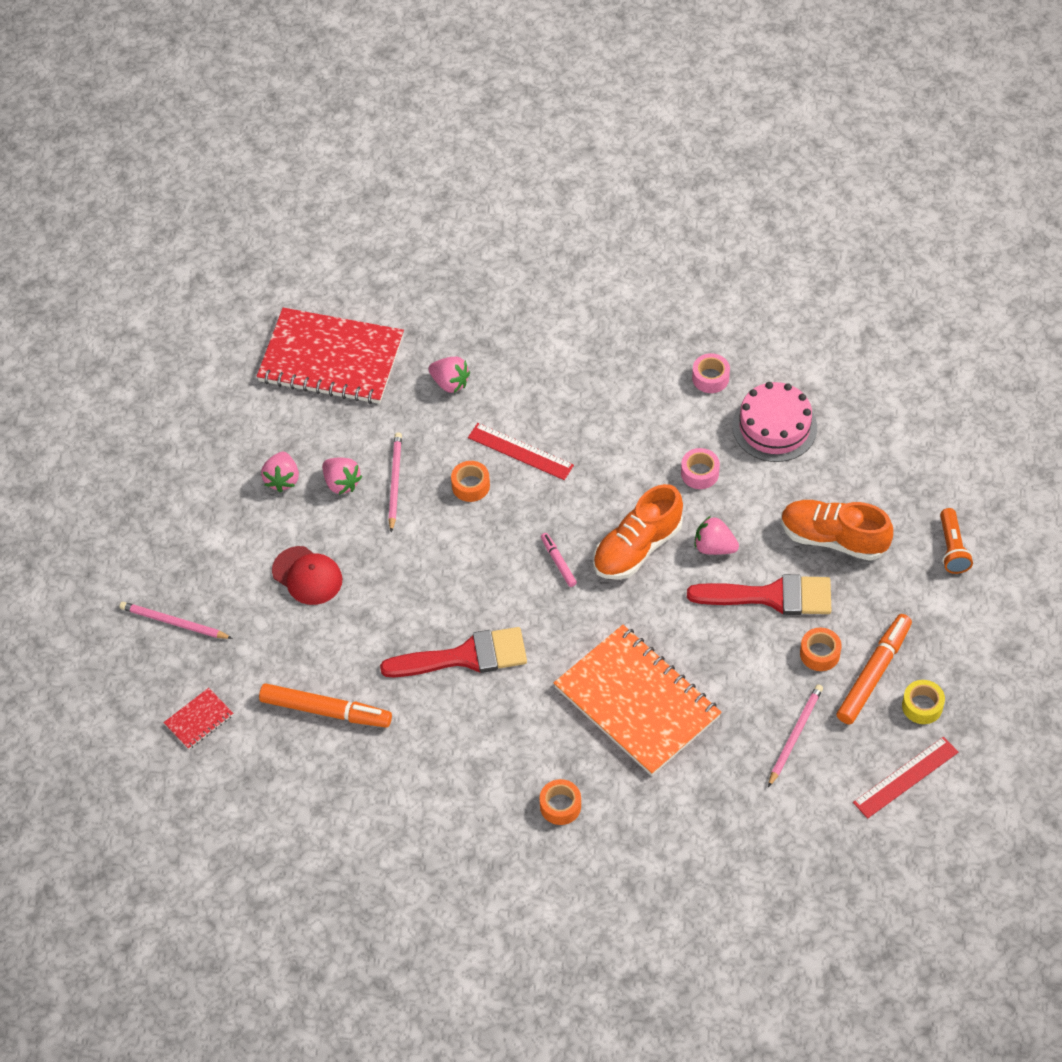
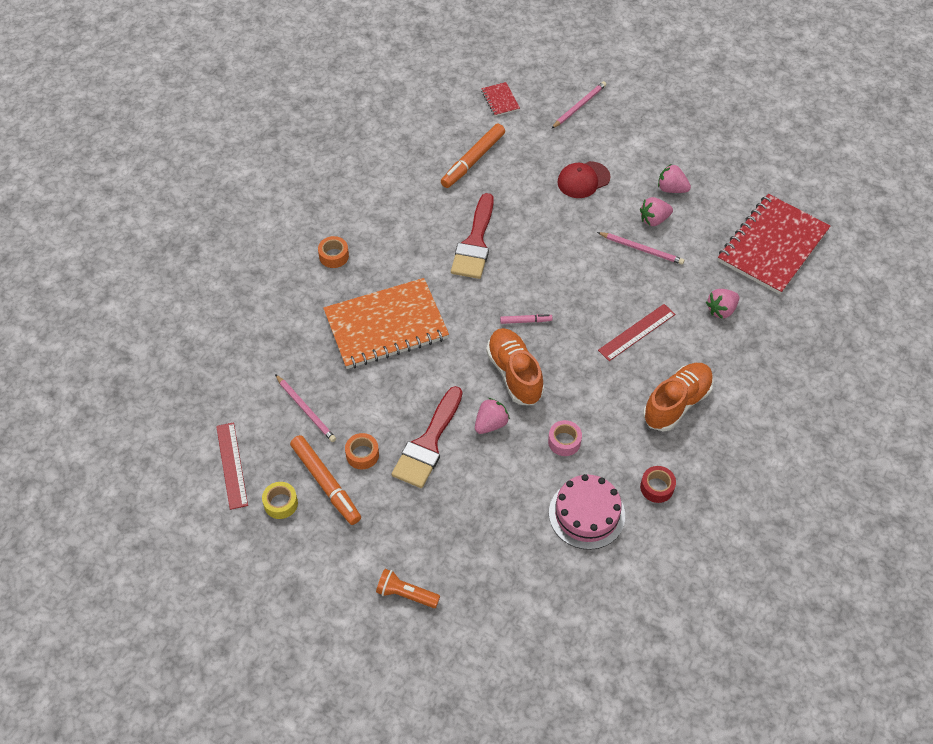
camera: 110 degrees right, 0 degrees up
orange tape [451,461,490,502] -> none
pink tape [692,353,730,393] -> red tape [640,466,676,503]
orange shoe [781,500,893,561] -> orange shoe moved to [643,363,714,431]

